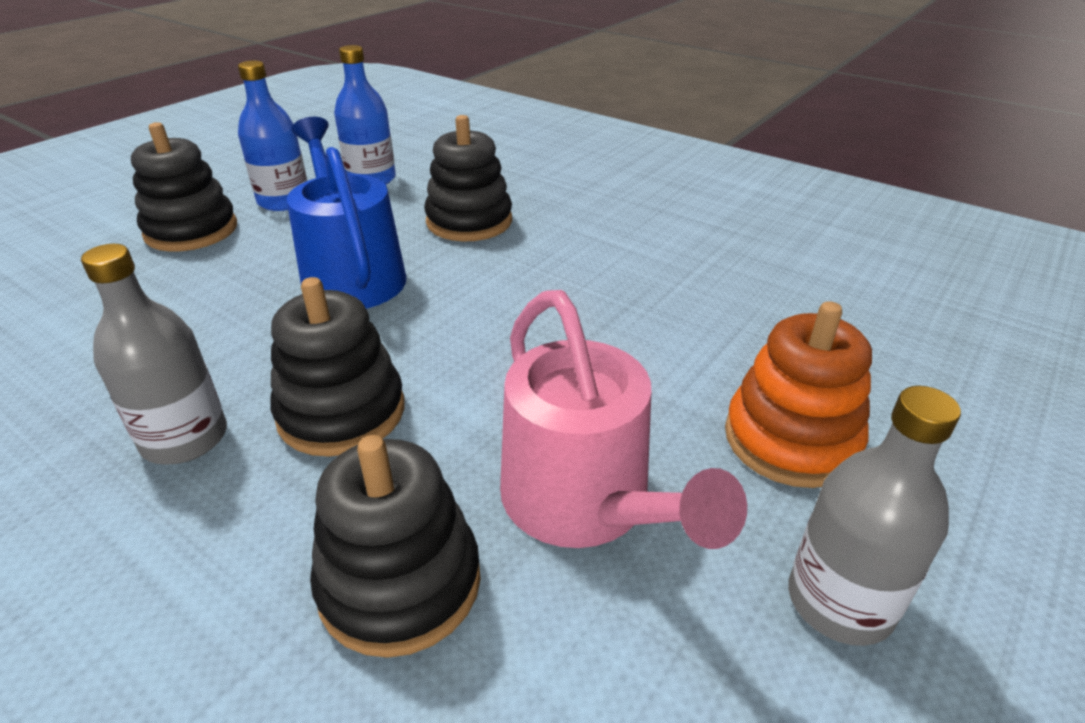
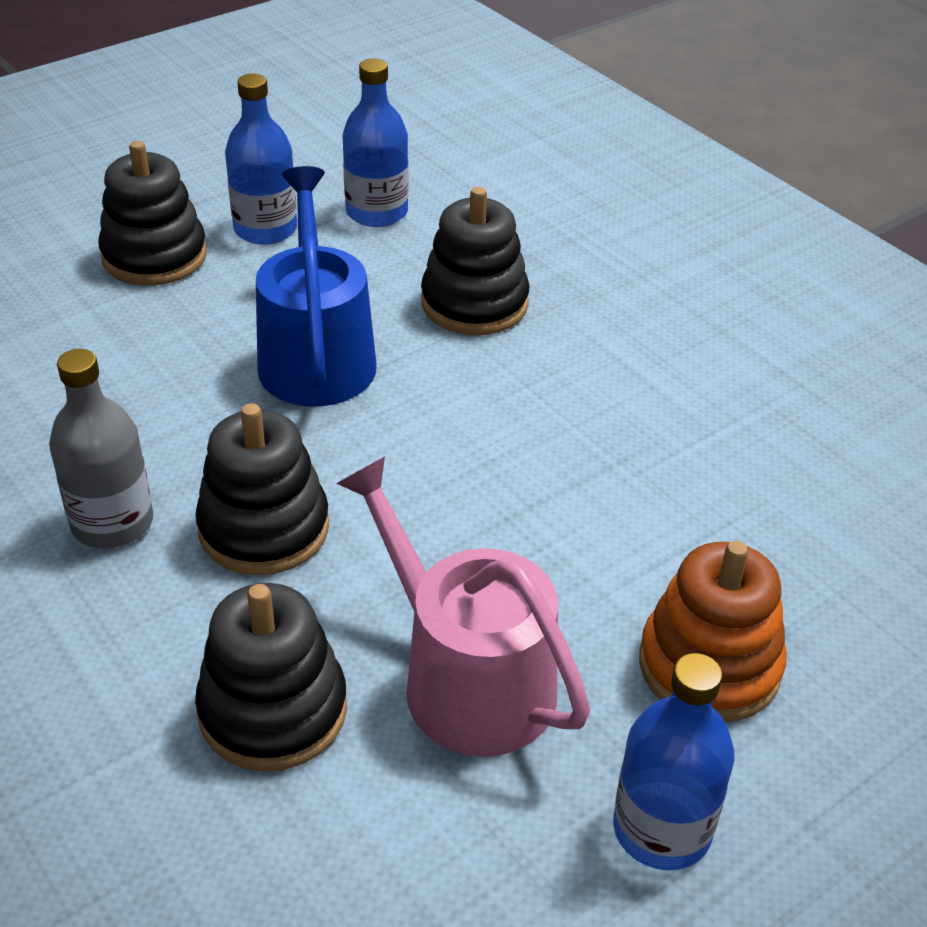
camera: 15 degrees right, 5 degrees up
pink watering can [500,290,747,549] -> pink watering can turned 150 degrees clockwise [336,457,590,757]
grey bottle [788,386,961,646] -> blue bottle [613,653,735,870]

